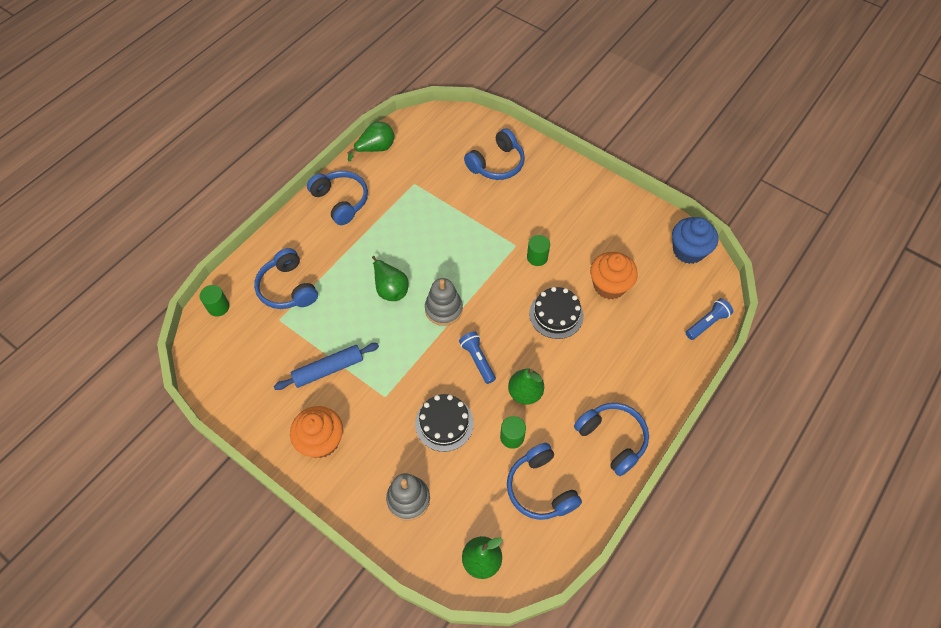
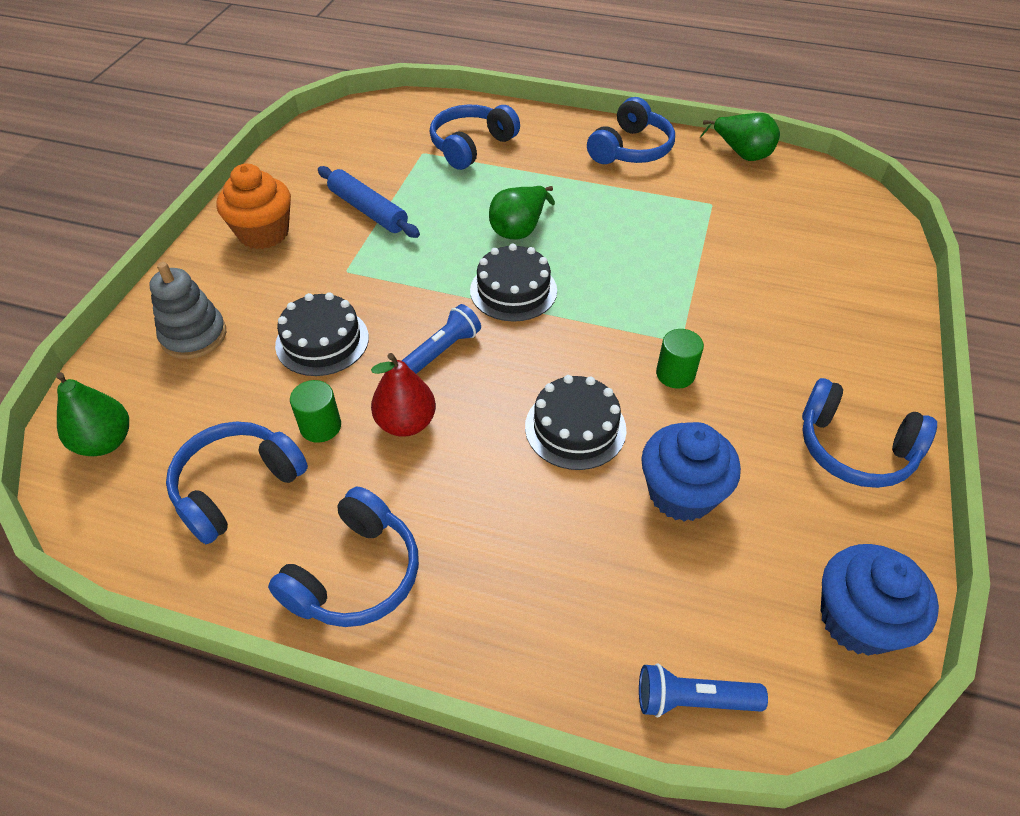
camera: 70 degrees right, 10 degrees down
green cylinder [200,285,230,316] -> none
grey stacking toy [425,278,463,326] -> black cake [470,244,557,322]
blue headphones [464,129,525,180] -> blue headphones moved to [802,378,937,488]
green pear [508,369,544,405] -> red pear [371,353,436,437]
orange cupcake [590,252,638,299] -> blue cupcake [641,422,741,522]
blue flashlight [686,298,733,340] -> blue flashlight turned 150 degrees clockwise [639,664,768,717]

